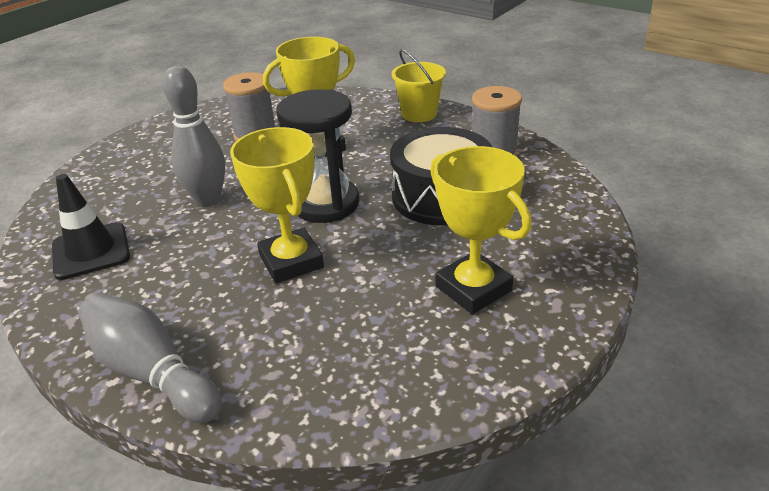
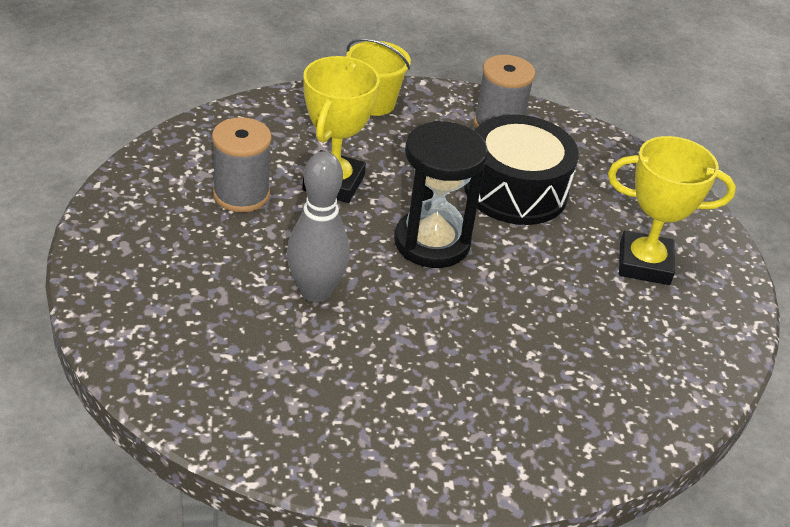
camera: 50 degrees left, 5 degrees up
black traffic cone [52,174,130,280] -> none
grey bowling pin [79,293,222,423] -> none
yellow trophy [230,127,324,283] -> none

